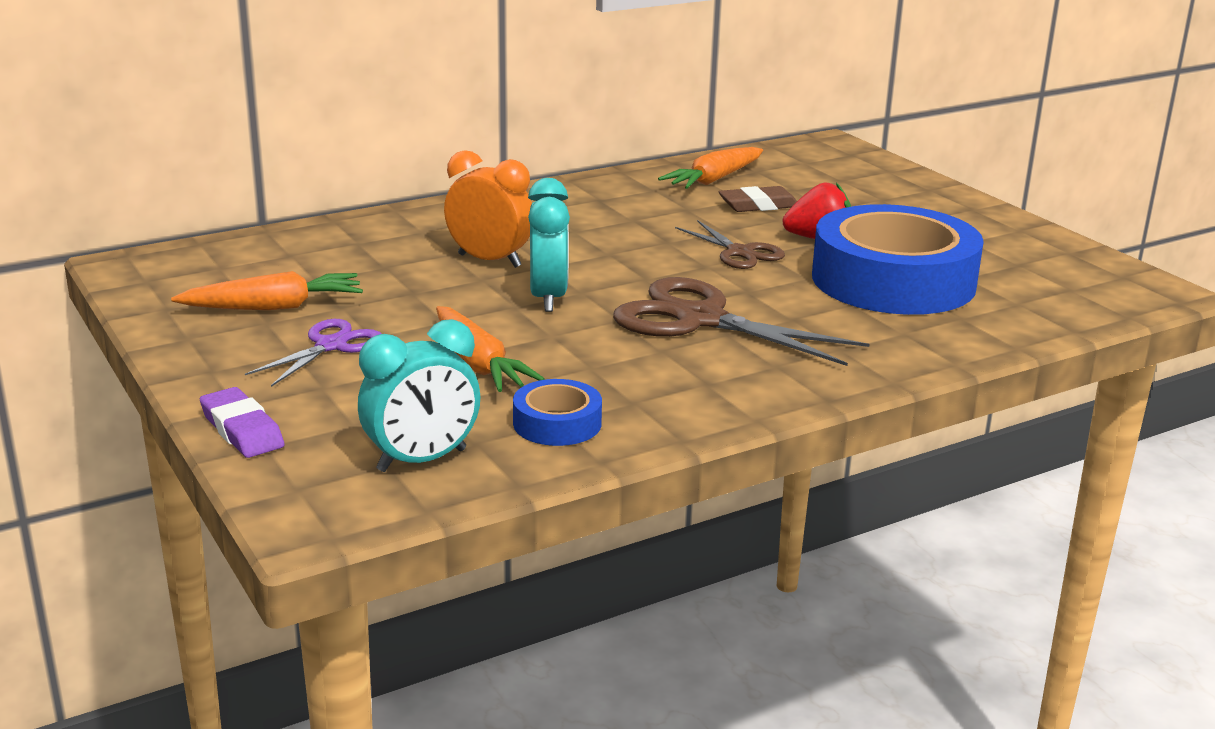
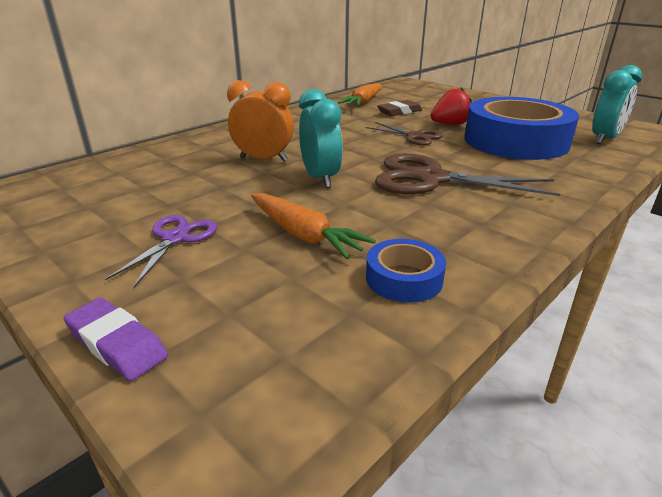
camera: 15 degrees left, 5 degrees up
orange carrot [171,271,363,310] -> none
turquoise clock [358,319,481,472] -> turquoise clock moved to [592,65,642,144]

